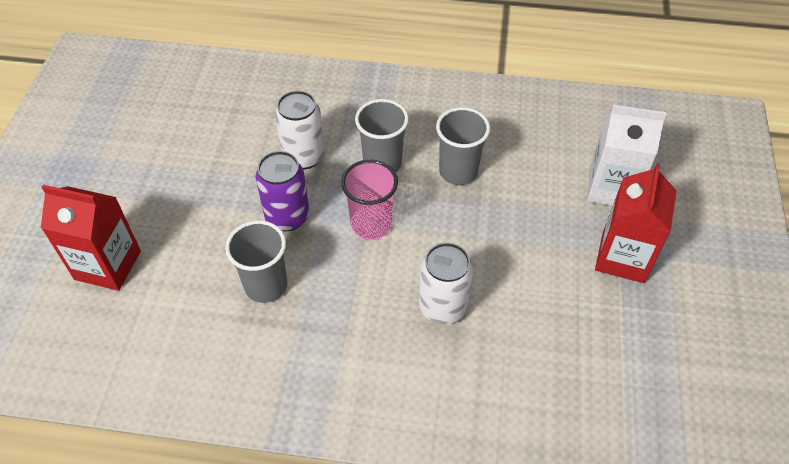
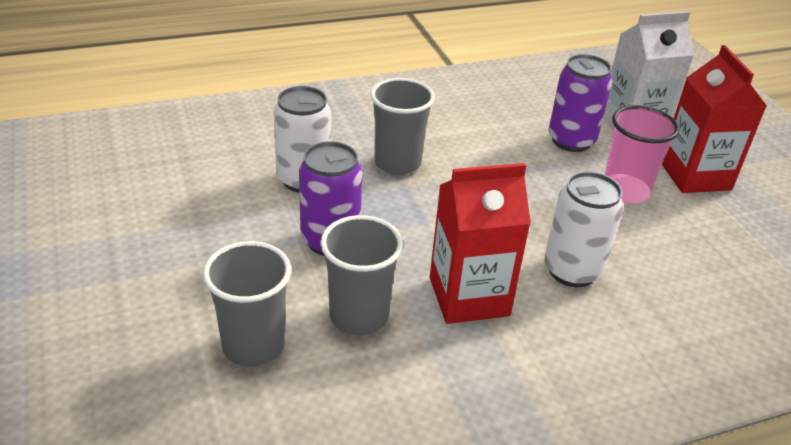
camera: 30 degrees left, 15 degrees down
red carton [41,185,141,291] -> red carton moved to [430,163,531,324]
pink cup [341,160,398,240] -> pink cup moved to [604,105,680,204]
grey cup [436,107,490,185] -> grey cup moved to [203,241,291,367]
none -> purple can [548,54,612,152]

